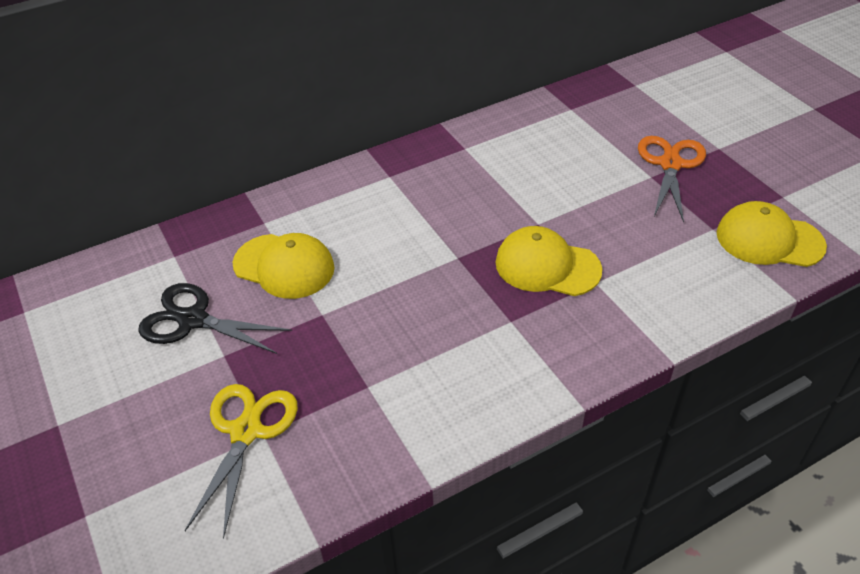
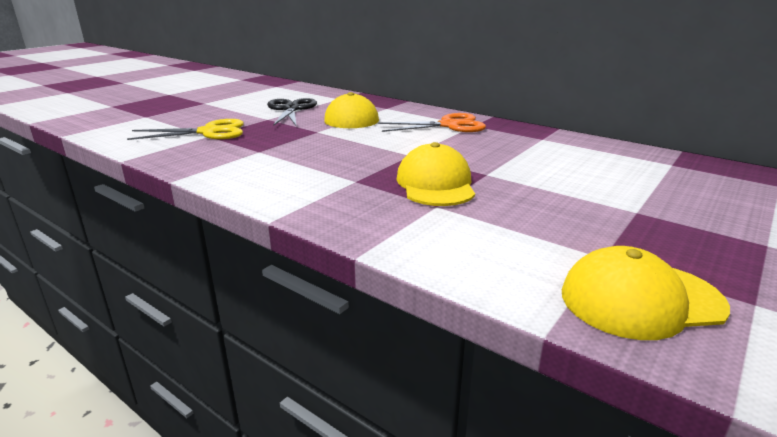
camera: 65 degrees right, 20 degrees down
orange scissors [638,136,706,223] -> orange scissors moved to [378,113,486,132]
yellow cap [717,201,827,267] -> yellow cap turned 90 degrees counterclockwise [562,246,730,340]

